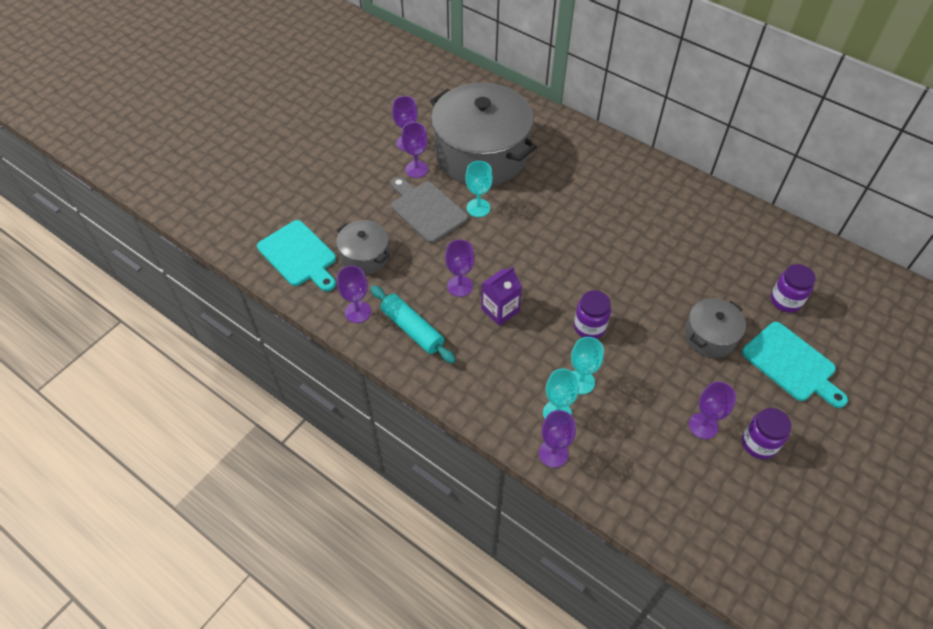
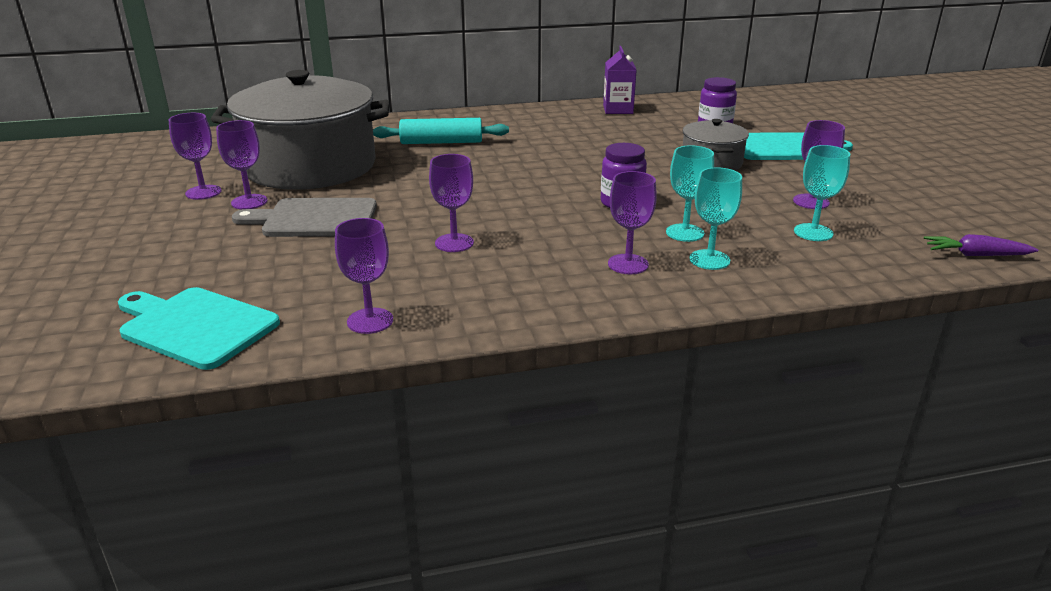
camera: 50 degrees left, 25 degrees down
turquoise cutting board [257,220,336,291] -> turquoise cutting board turned 150 degrees counterclockwise [118,287,280,370]
grey pot [336,220,390,275] -> none
turquoise rolling pin [371,285,456,364] -> turquoise rolling pin moved to [373,118,509,144]
turquoise goblet [465,161,493,217] -> turquoise goblet moved to [794,145,850,241]
purple carton [481,267,522,326] -> purple carton moved to [603,46,637,114]
purple goblet [539,410,576,468] -> purple goblet moved to [608,171,657,274]
purple jar [742,408,791,459] -> none
none -> purple carrot [924,234,1038,256]

